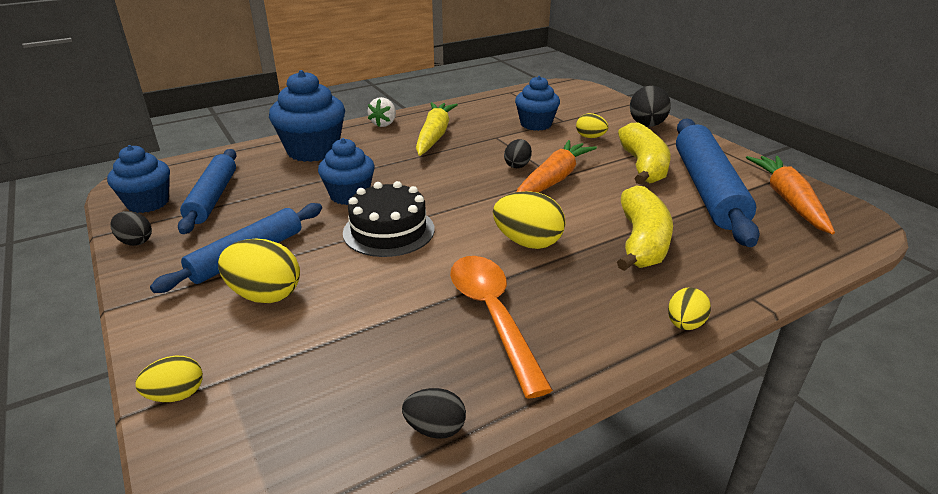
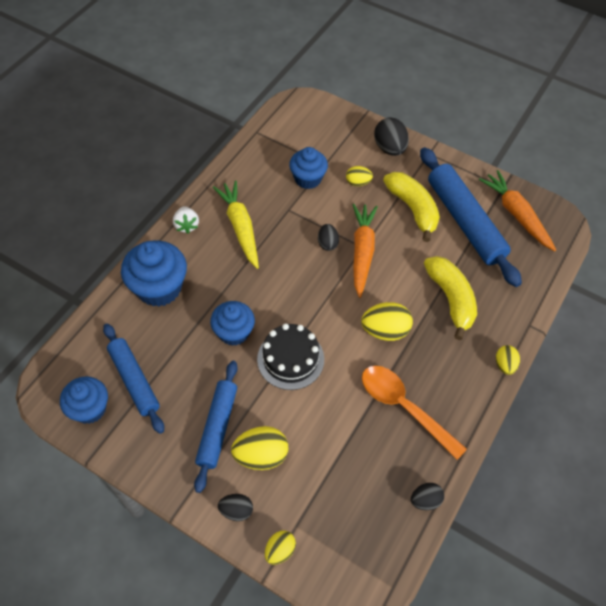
camera: 30 degrees left, 25 degrees up
black egg [111,211,152,246] -> black egg moved to [218,494,253,521]

